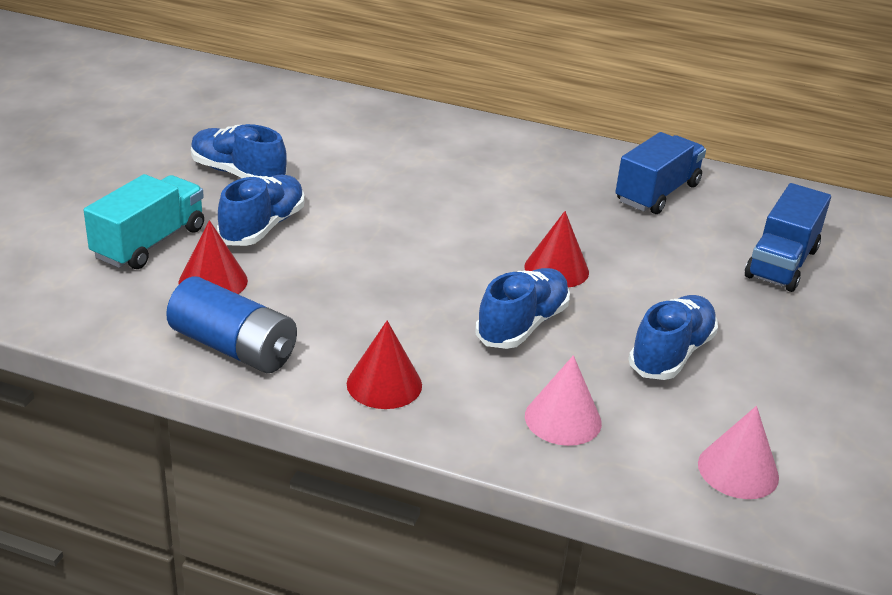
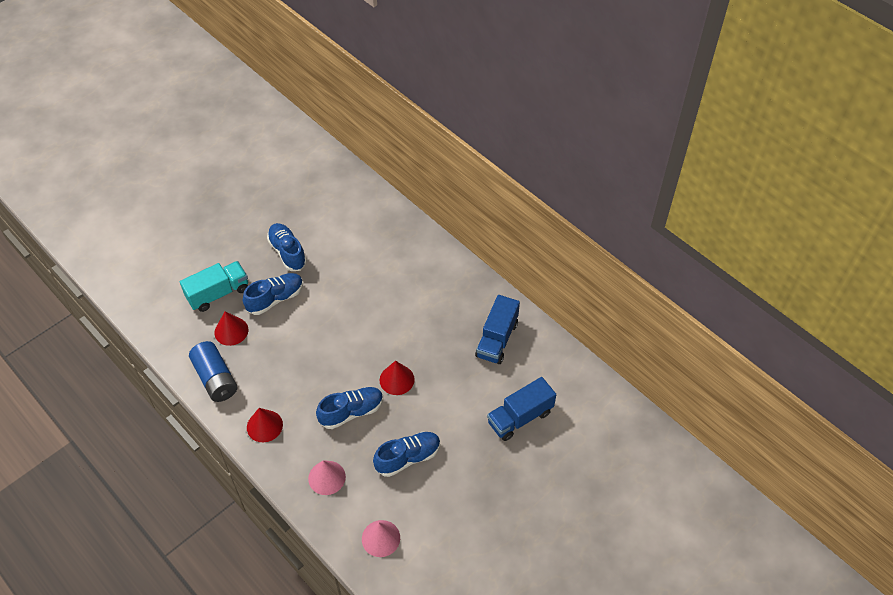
camera: 30 degrees right, 20 degrees up
blue truck [615,132,706,214] -> blue truck turned 135 degrees clockwise [475,295,520,364]

